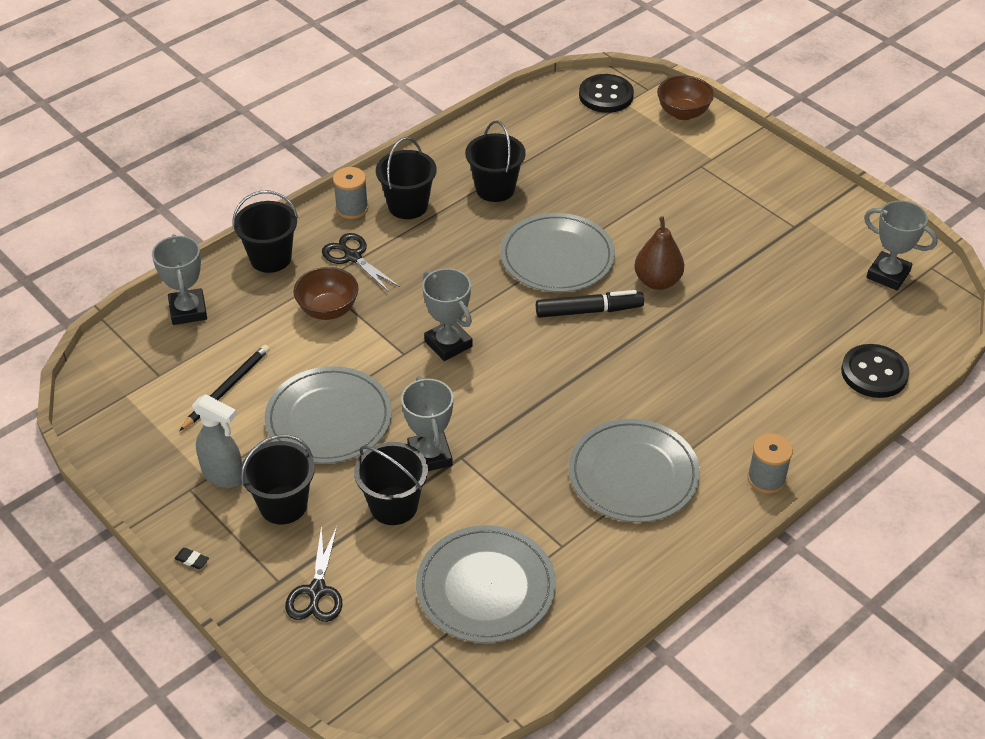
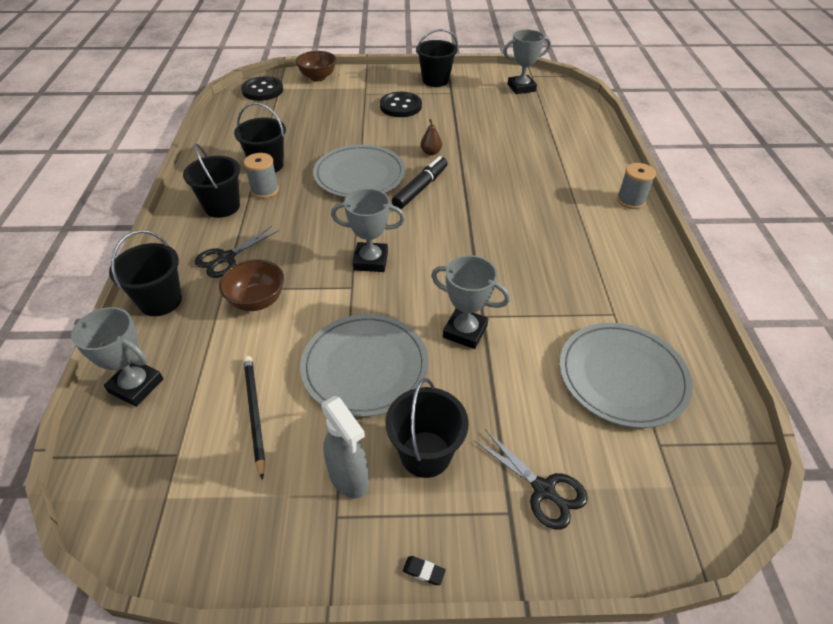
camera: 50 degrees left, 0 degrees up
black eraser [174,548,209,569] -> black eraser turned 45 degrees clockwise [403,556,446,585]
grey spray bottle [192,394,242,488] -> grey spray bottle turned 75 degrees clockwise [321,396,369,499]
black scissors [322,233,400,292] -> black scissors turned 45 degrees counterclockwise [194,226,279,278]
grey spool [333,167,368,219] -> grey spool moved to [244,153,279,199]
black bucket [354,442,428,525] -> black bucket moved to [416,29,458,87]
grey plate [569,419,700,523] -> none
brown pear [634,216,684,290] -> brown pear [420,119,442,156], size x0.58
black button [841,344,909,398] -> black button moved to [380,92,422,117]

